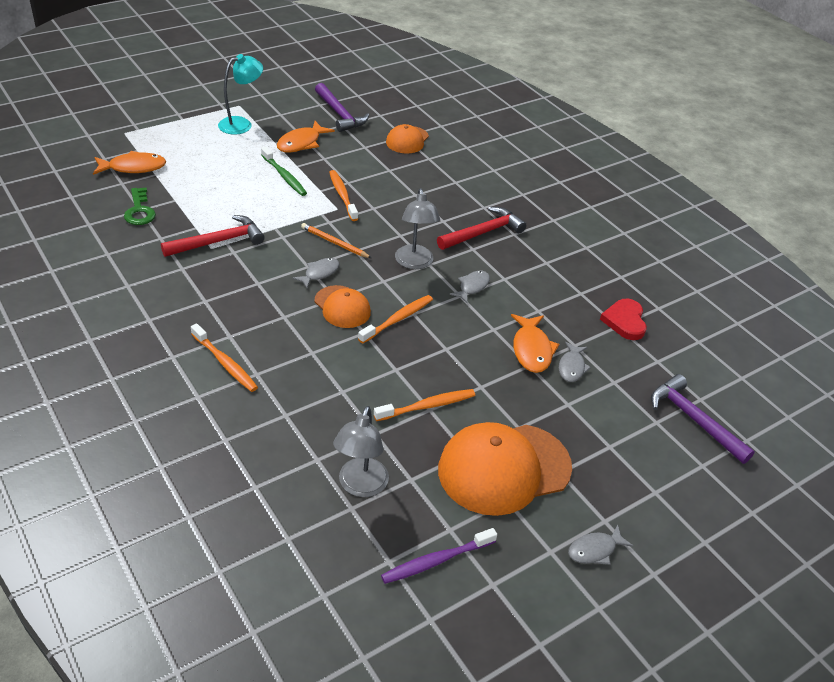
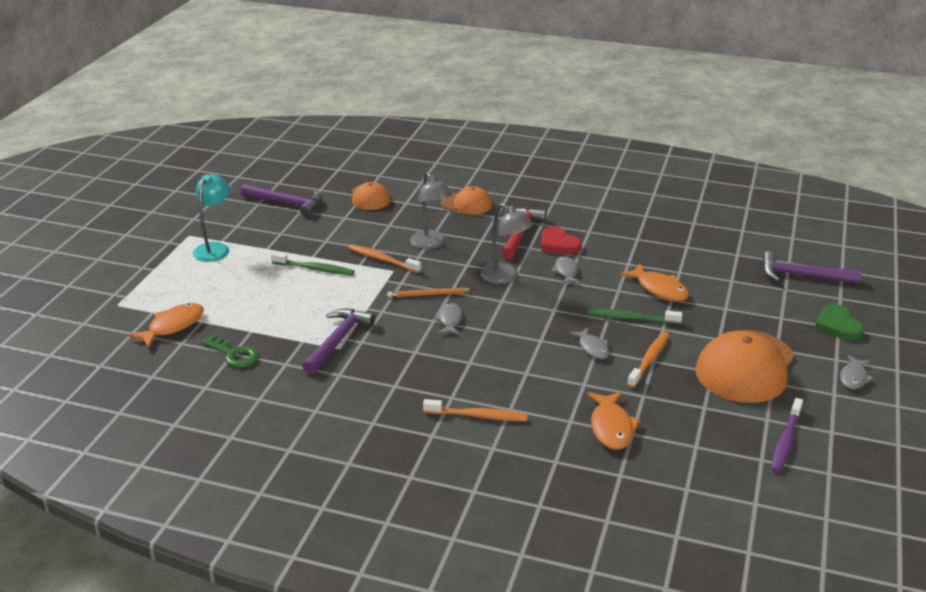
camera: 35 degrees left, 10 degrees down
red hammer [161,215,265,257] -> purple hammer [302,309,375,375]
orange fish [277,121,335,153] -> orange fish moved to [587,392,640,450]
orange cap [314,285,371,328] -> orange cap moved to [441,186,492,215]
grey lamp [333,406,389,497] -> grey lamp moved to [410,172,452,249]
orange toothbrush [358,295,433,344] -> none
grey fish [559,342,591,382] -> grey fish moved to [569,327,609,359]
red heart [600,299,647,340] -> red heart moved to [542,226,582,254]
none -> green toothbrush [588,309,682,324]
none -> green heart [815,304,864,340]

